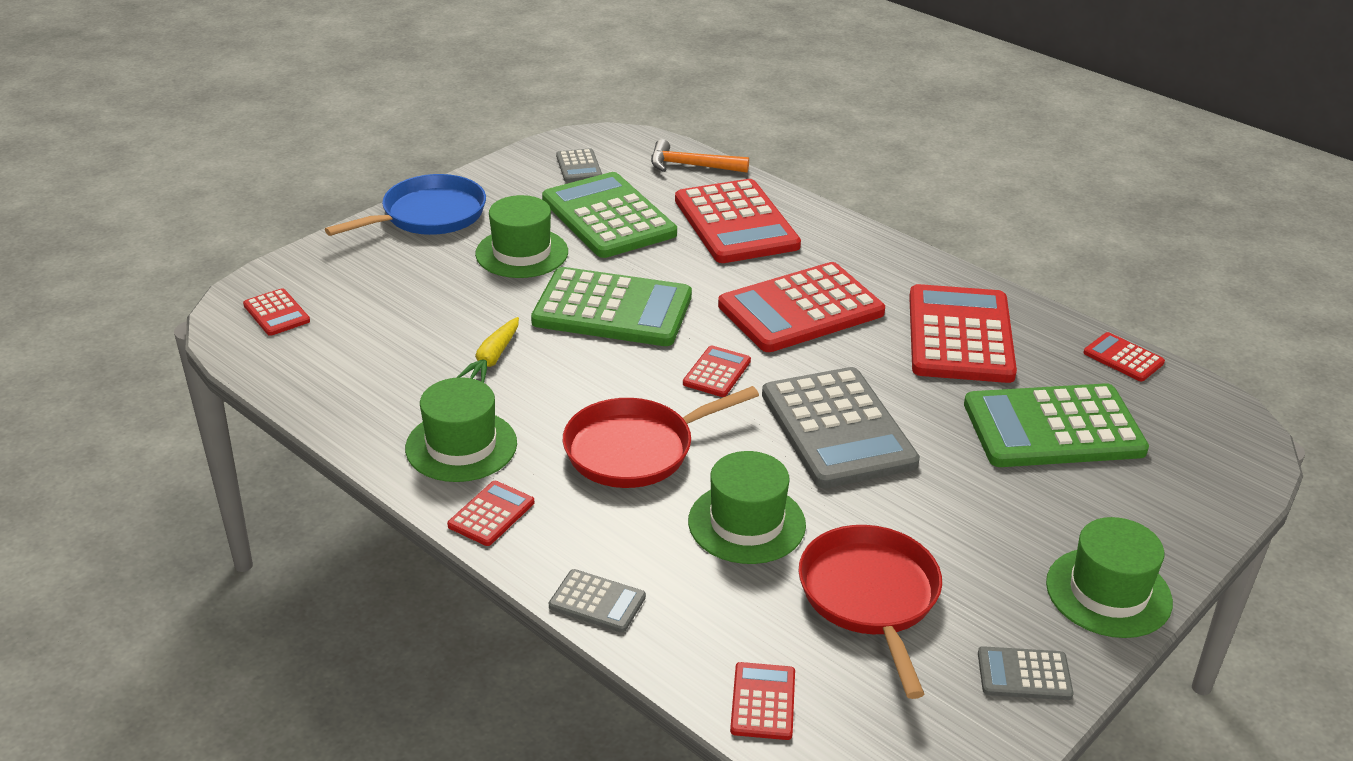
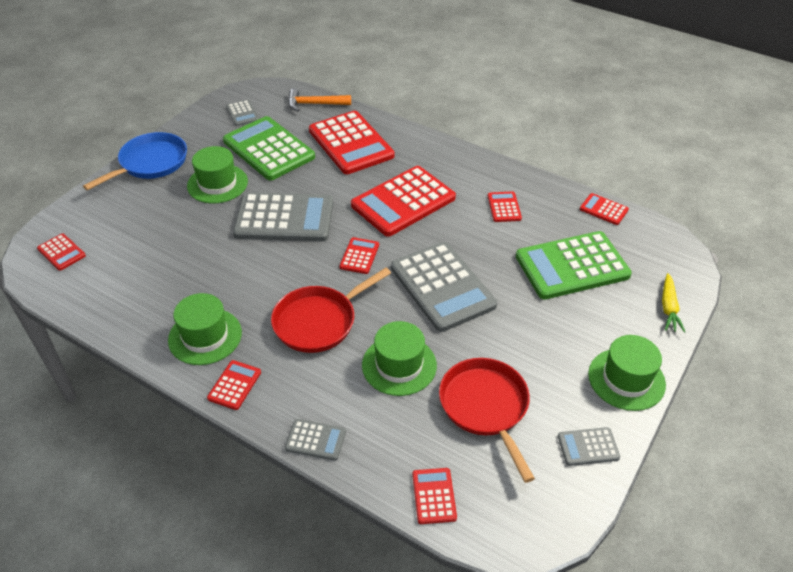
camera: 10 degrees left, 10 degrees up
yellow carrot [457,317,519,383] -> yellow carrot moved to [662,273,685,333]
green calculator [531,267,692,346] -> grey calculator [233,192,333,241]
red calculator [909,284,1017,383] -> red calculator [488,191,522,222], size x0.45

